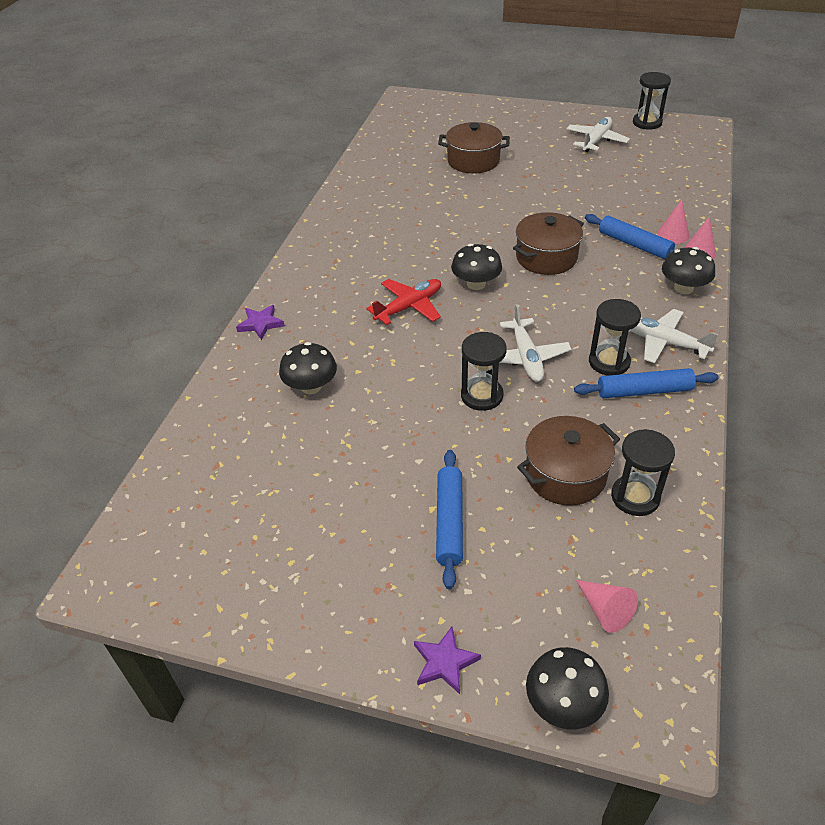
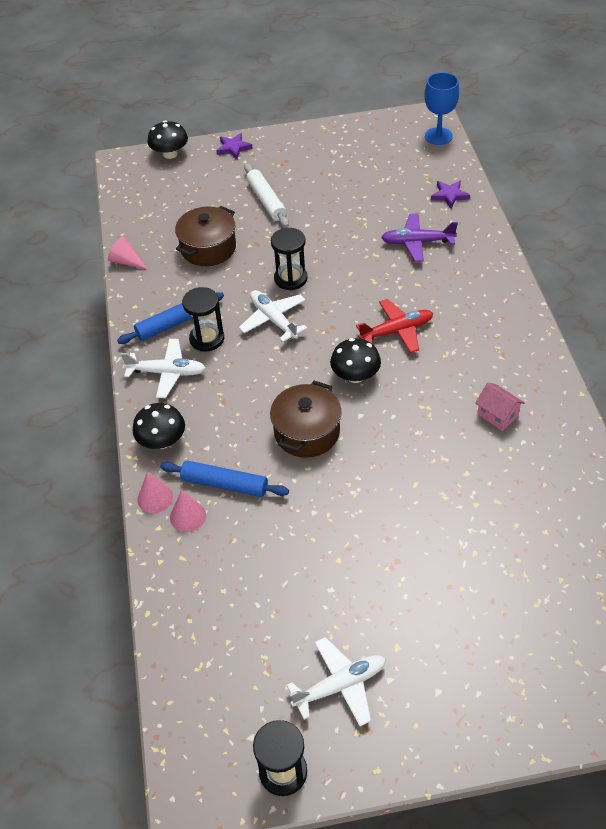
camera: 155 degrees right, 5 degrees up
purple star [236,305,285,340] -> purple star moved to [431,181,470,208]
black mushroom [279,342,337,394] -> purple plane [381,213,458,262]
red plane [366,279,441,325] -> red plane turned 135 degrees counterclockwise [356,299,433,353]
blue rolling pin [436,450,463,589] -> white rolling pin [244,164,289,228]
brown pot [438,122,510,174] -> none
white plane [567,117,630,152] -> white plane turned 120 degrees counterclockwise [287,637,386,726]
pink cone [576,580,638,633] -> pink cone moved to [108,236,148,270]
black hourglass [611,429,675,516] -> none
none -> blue goblet [425,72,459,145]
none -> pink house [475,383,525,431]

